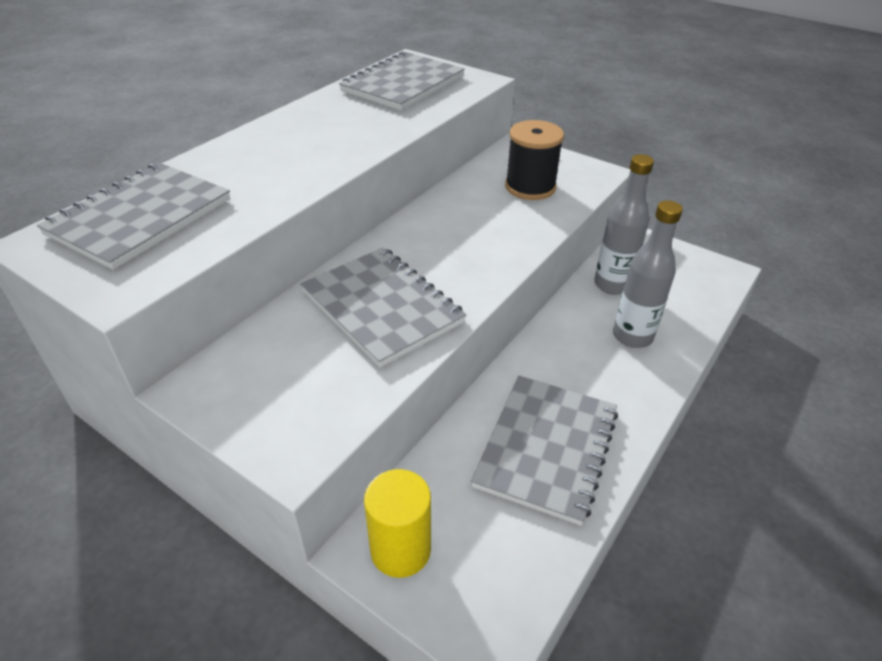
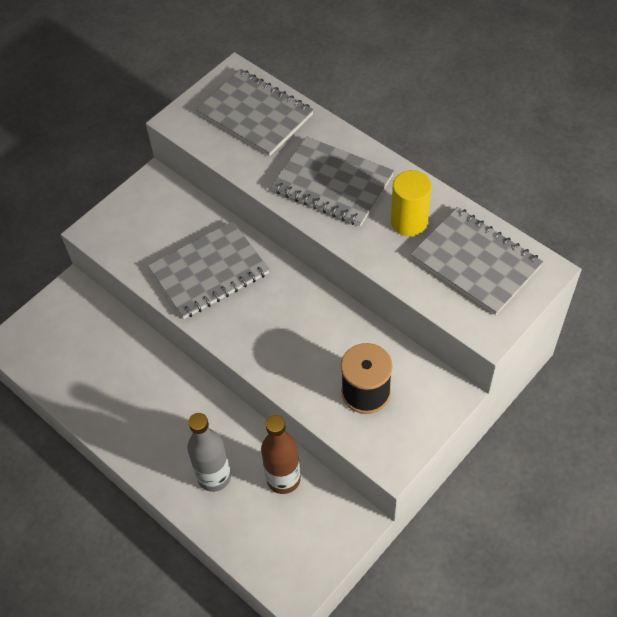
camera: 100 degrees right, 15 degrees up
yellow cylinder [364,469,431,578] -> yellow cylinder moved to [391,170,432,236]
grey notebook [471,376,618,526] -> grey notebook moved to [271,136,394,226]
grey bottle [594,154,654,295] -> brown bottle [261,415,301,494]

